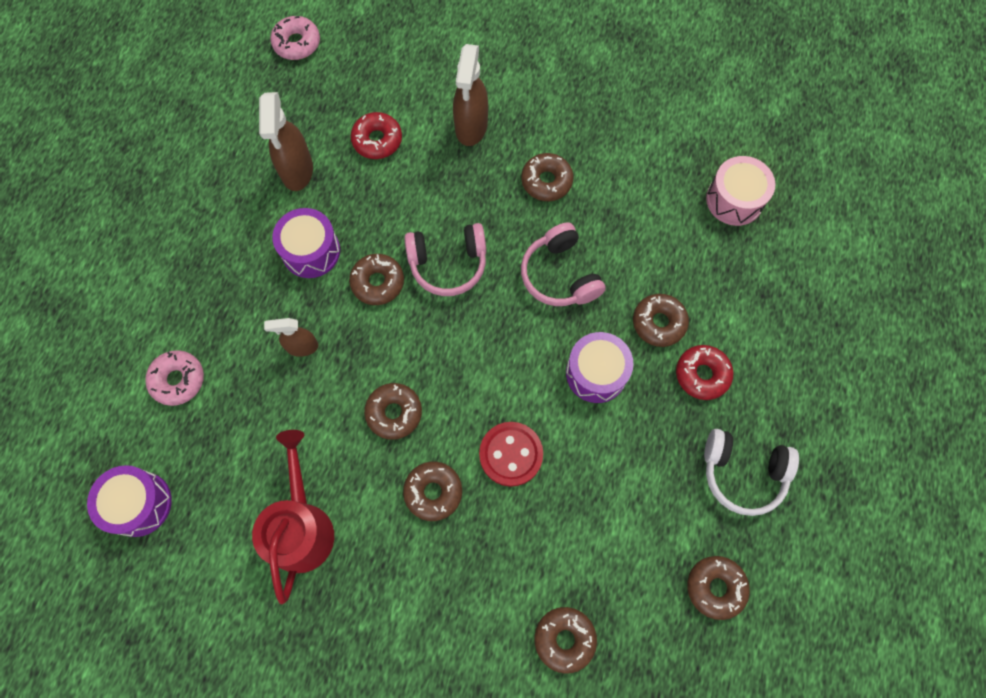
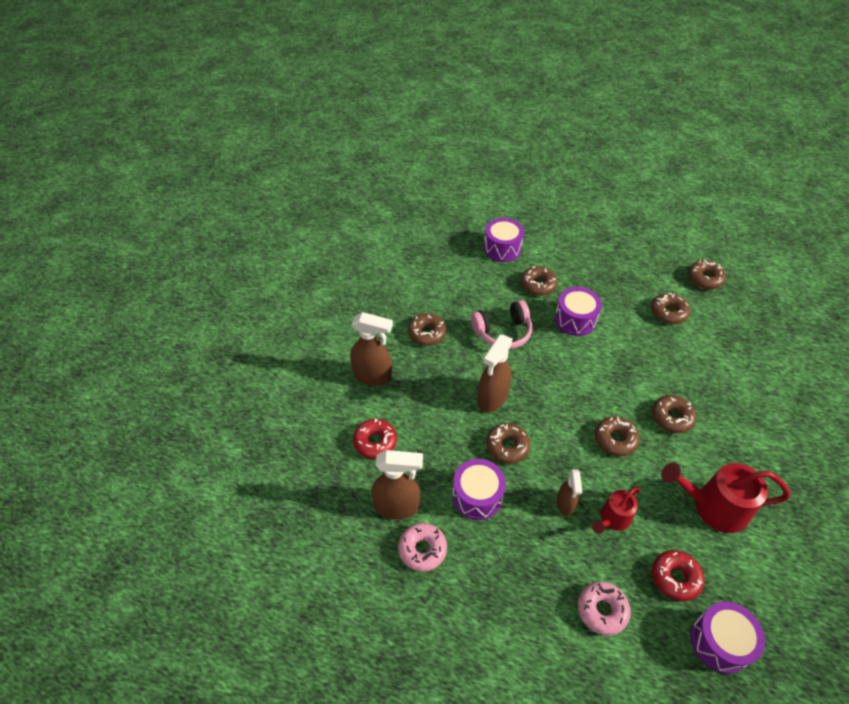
camera: 85 degrees left, 20 degrees down
pink donut [270,16,320,60] -> pink donut moved to [398,523,447,572]
pink headphones [404,223,486,296] -> brown spray bottle [478,335,513,412]
red button [479,422,543,487] -> none
brown donut [534,607,597,674] -> brown donut moved to [651,293,690,324]
red donut [676,345,733,400] -> red donut moved to [652,550,704,601]
white headphones [704,429,799,516] -> none
pink drum [706,156,775,226] -> none
none -> purple drum [484,218,524,262]
none -> red watering can [592,486,640,534]

